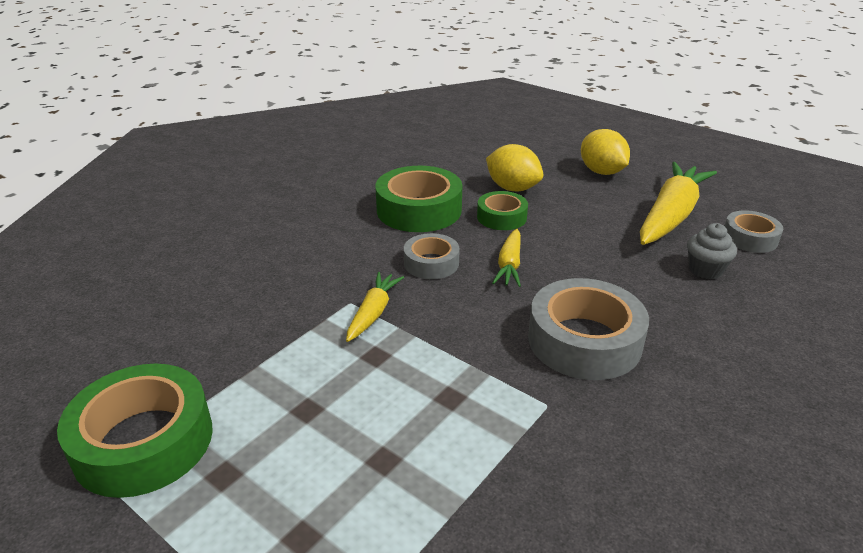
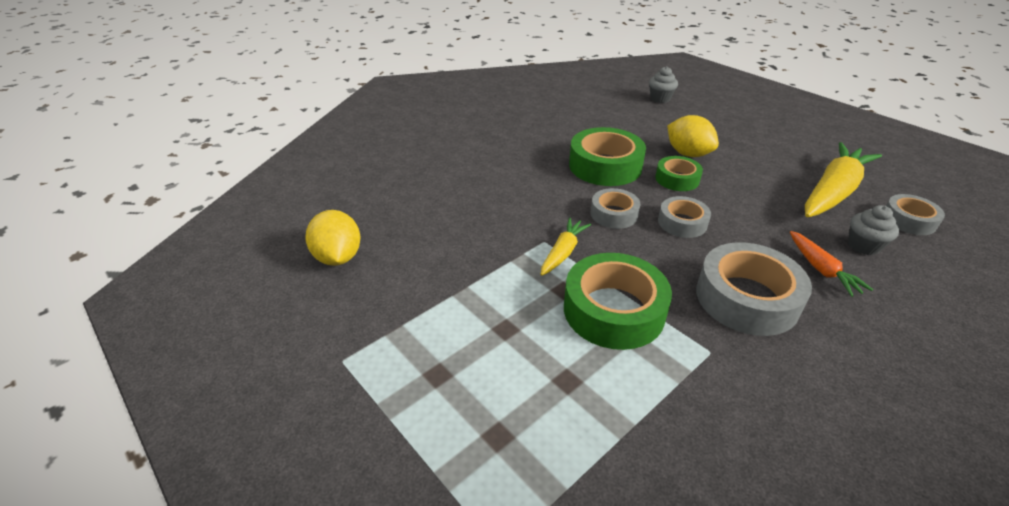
camera: 10 degrees right, 5 degrees up
green tape [57,364,213,498] -> green tape moved to [564,253,672,350]
yellow carrot [492,229,521,287] -> grey tape [658,196,711,238]
yellow lemon [581,129,630,175] -> yellow lemon moved to [305,210,361,266]
none -> grey cupcake [649,66,678,103]
none -> orange carrot [790,231,873,297]

